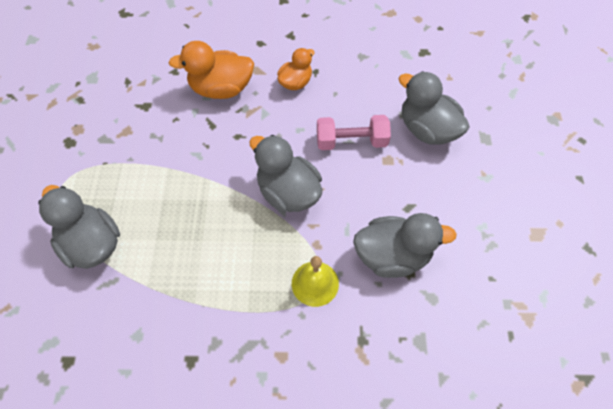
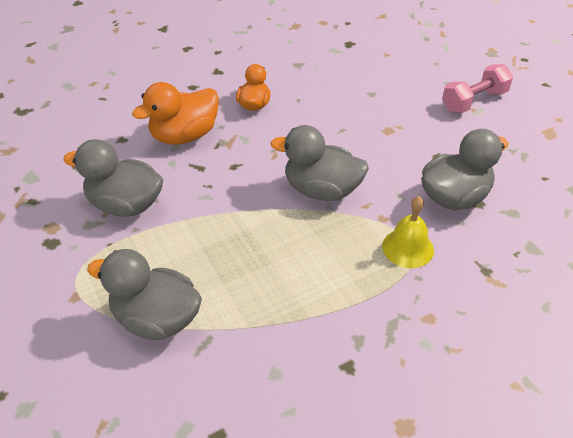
camera: 30 degrees left, 15 degrees down
pink dumbbell [317,115,391,150] -> pink dumbbell moved to [442,64,513,113]
grey duck [398,71,469,145] -> grey duck moved to [63,139,163,217]

